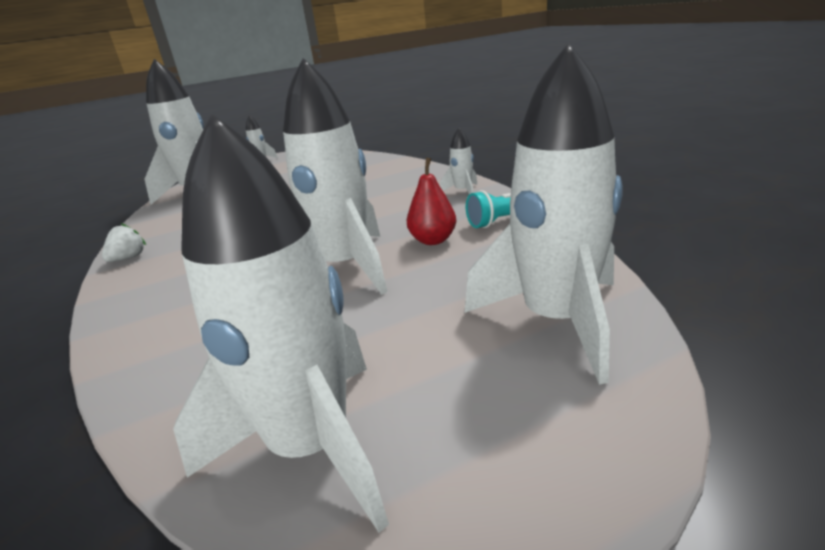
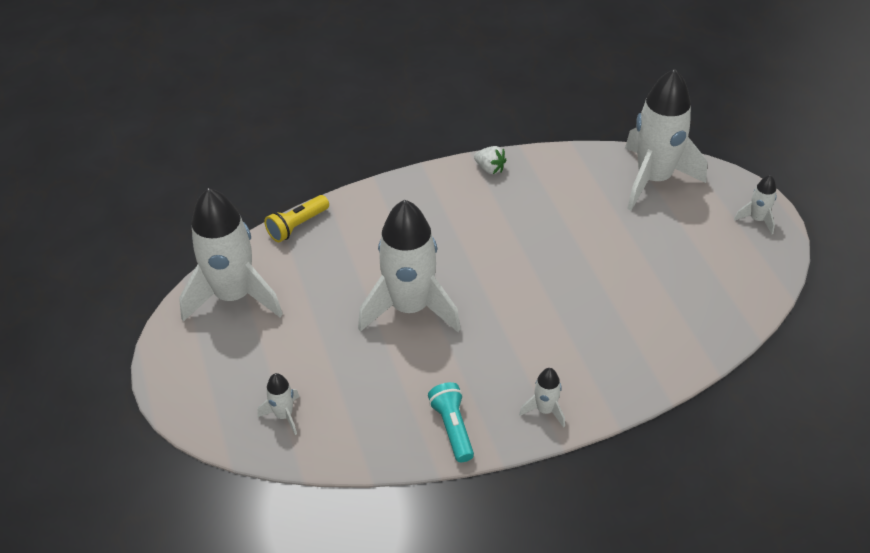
camera: 95 degrees right, 20 degrees up
red pear [407,158,456,245] -> none
white rocket [464,42,623,385] -> white rocket [258,373,300,435], size x0.43
none -> yellow flashlight [264,195,329,242]

